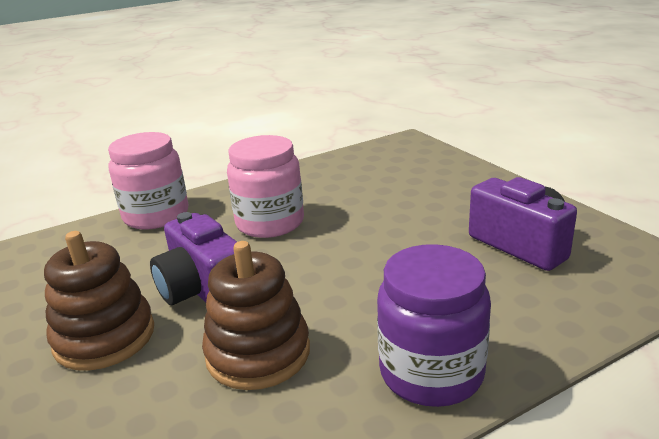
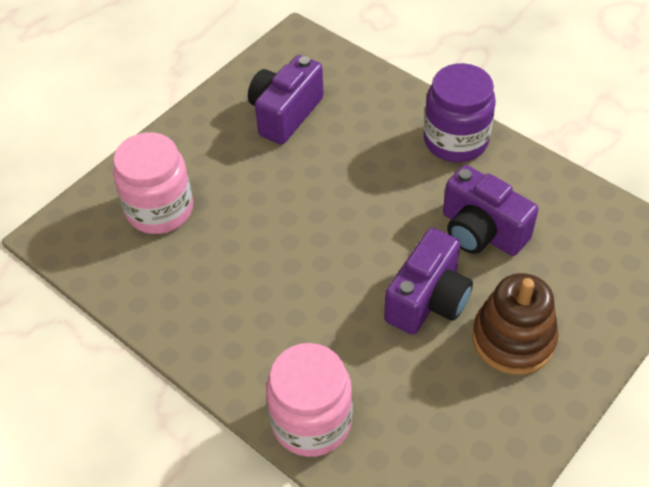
camera: 110 degrees left, 25 degrees up
brown stacking toy [202,241,310,390] -> purple camera [443,165,539,256]
pink jar [227,135,304,238] -> pink jar moved to [113,132,193,234]

